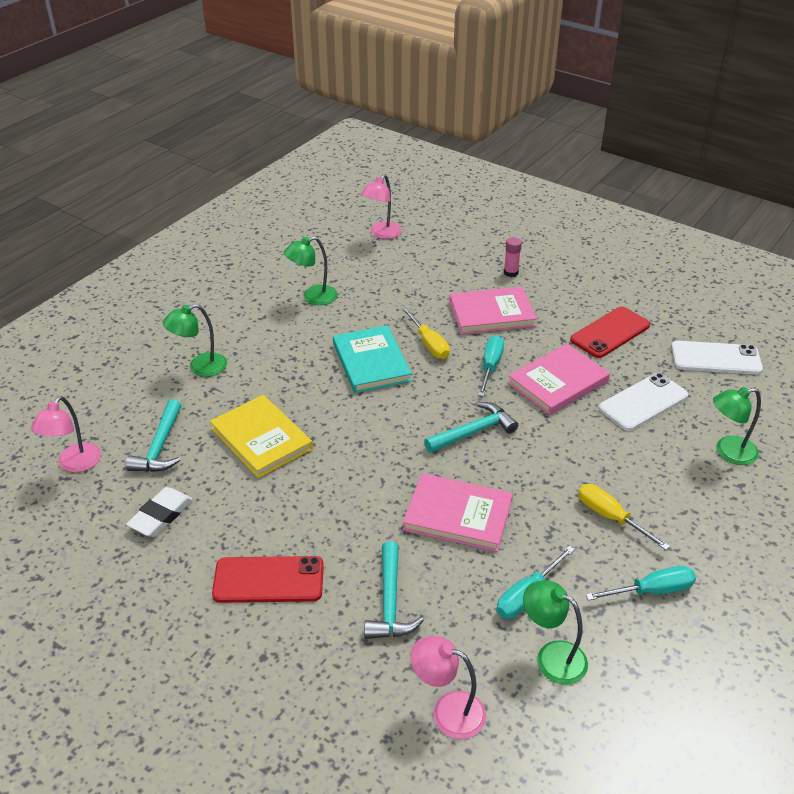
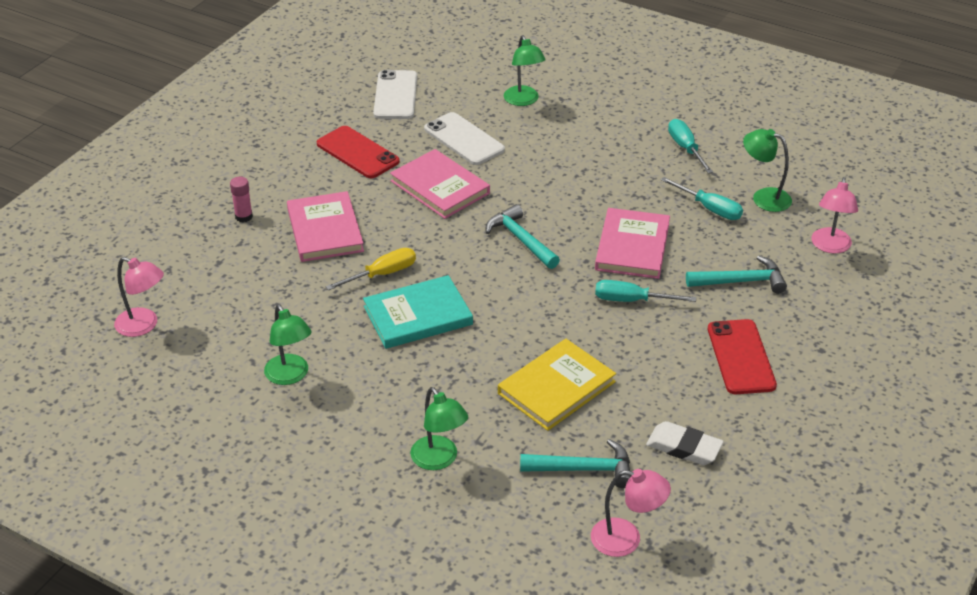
camera: 95 degrees left, 0 degrees up
turquoise screwdriver [478,335,504,396] -> turquoise screwdriver moved to [595,280,696,302]
green lamp [523,581,588,685] -> green lamp turned 90 degrees clockwise [743,129,792,212]
yellow screwdriver [578,484,670,550] -> none

